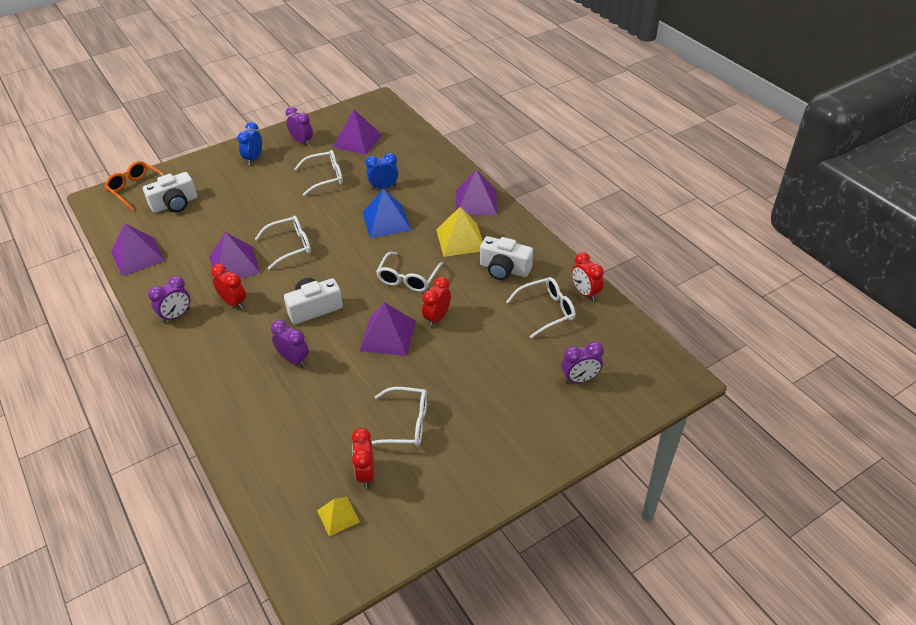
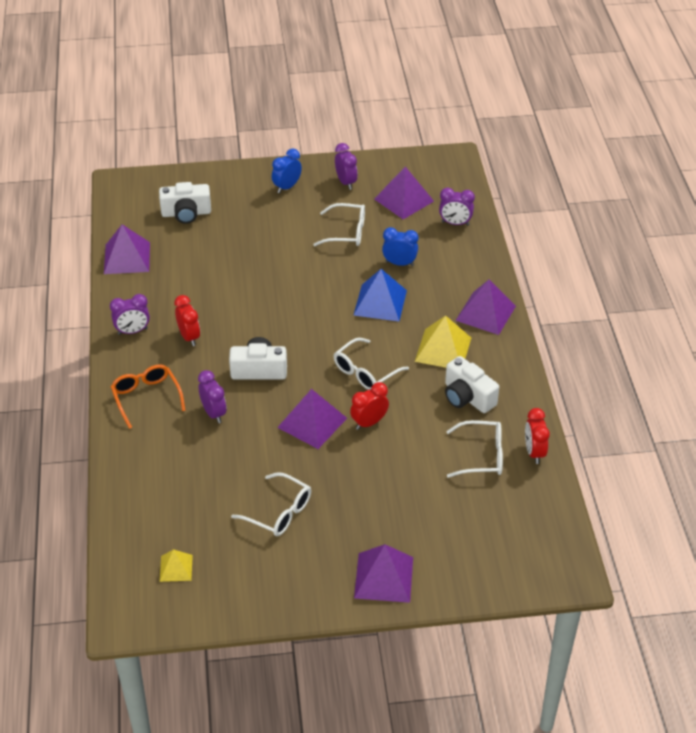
camera: 25 degrees right, 0 degrees up
orange glasses [105,161,164,211] -> orange glasses moved to [111,365,186,429]
purple pyramid [209,232,260,278] -> purple pyramid moved to [354,544,413,603]
white glasses [255,216,311,270] -> none
red clock [352,428,374,488] -> none
purple clock [562,341,604,383] -> purple clock moved to [439,188,475,225]

